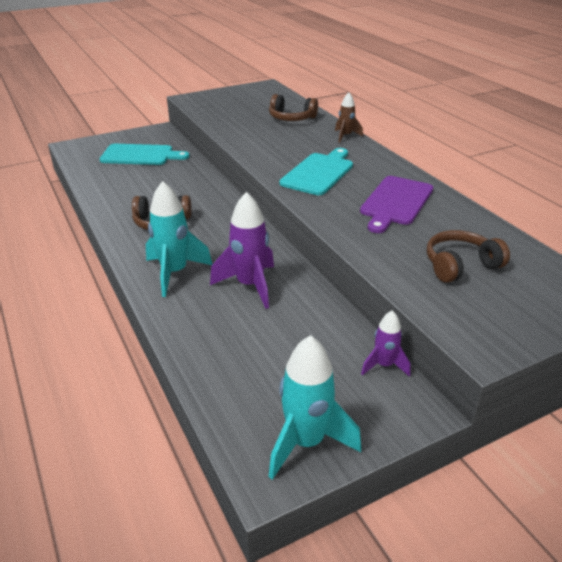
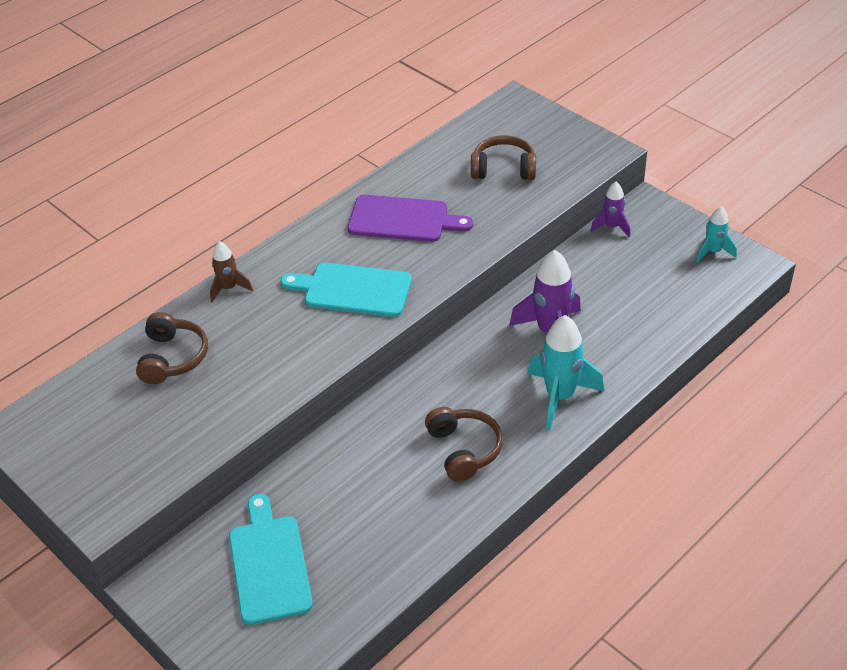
camera: 105 degrees left, 10 degrees up
turquoise rocket [269,335,361,480] -> turquoise rocket [696,206,737,262], size x0.57
brown headphones [427,230,510,283] -> brown headphones turned 135 degrees clockwise [471,135,536,180]

